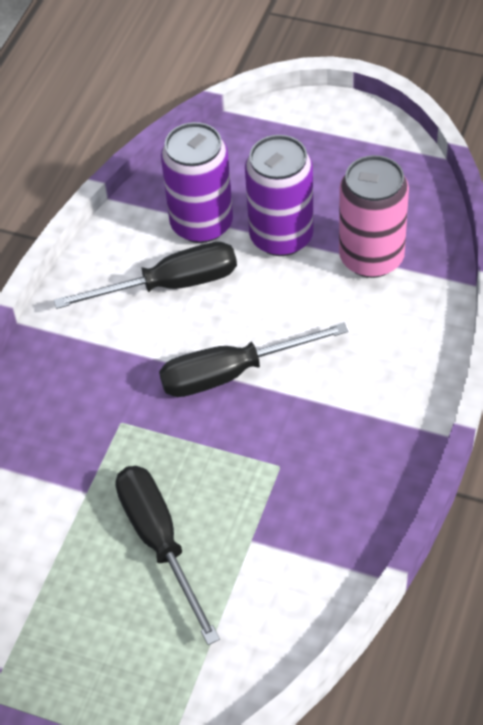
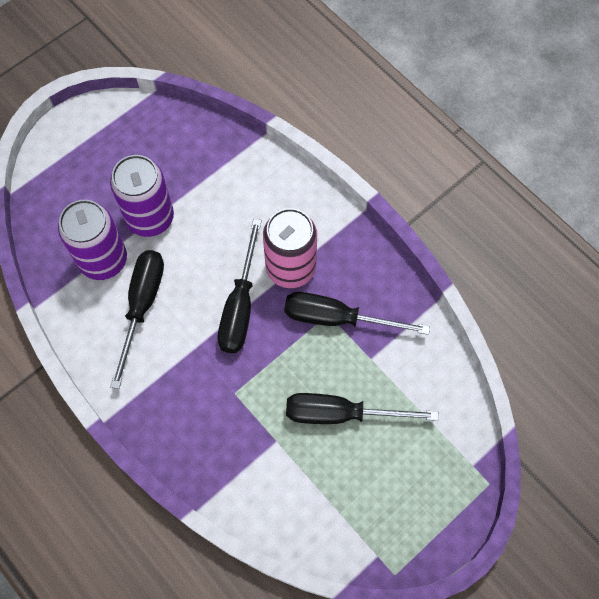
camera: 65 degrees left, 15 degrees up
pink can [339,155,409,278] -> pink can moved to [263,208,317,288]
none -> black screwdriver [284,292,430,335]

